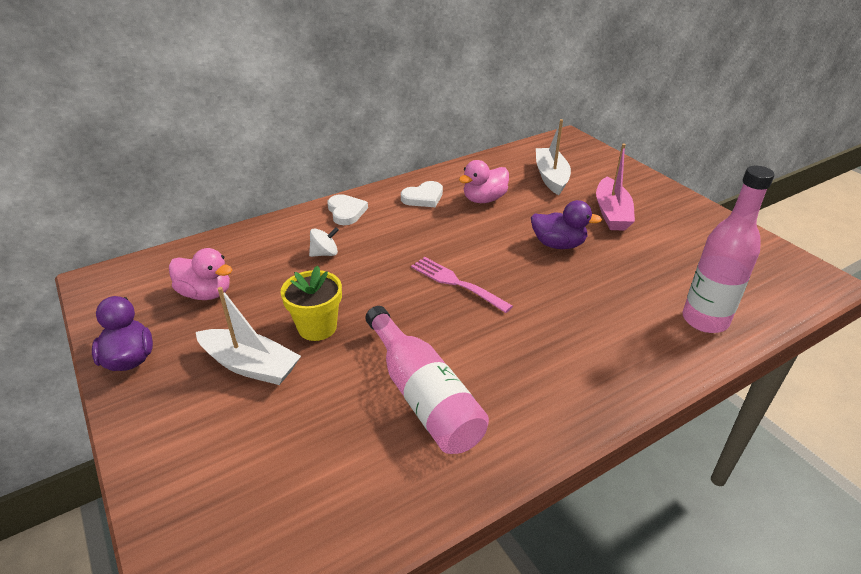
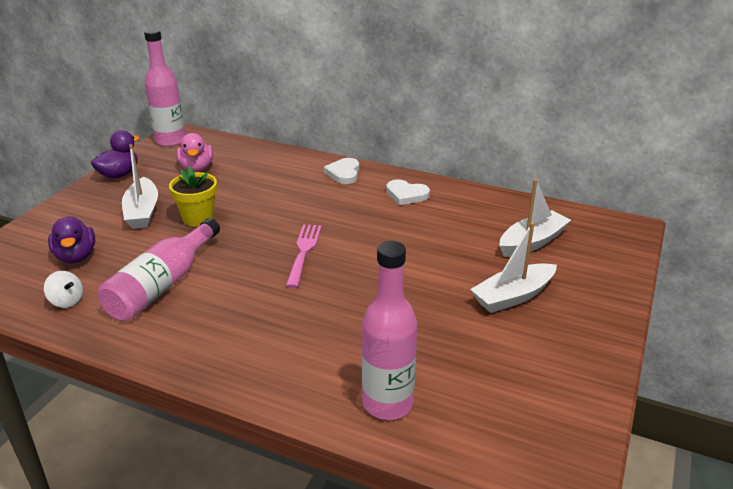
camera: 55 degrees right, 5 degrees down
white spinning top [309,227,339,257] -> white spinning top moved to [44,271,83,308]
white heart [328,194,368,225] -> white heart turned 150 degrees clockwise [324,158,360,184]
pink duck [459,160,509,203] -> none
purple duck [531,200,602,249] -> purple duck moved to [48,216,95,264]
pink boat [596,143,635,231] -> white boat [470,222,557,313]
none -> pink bottle [144,29,185,147]

